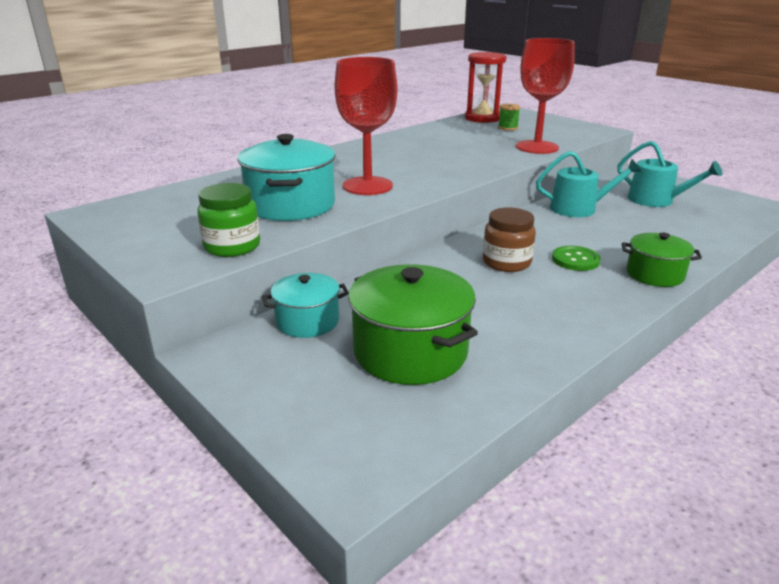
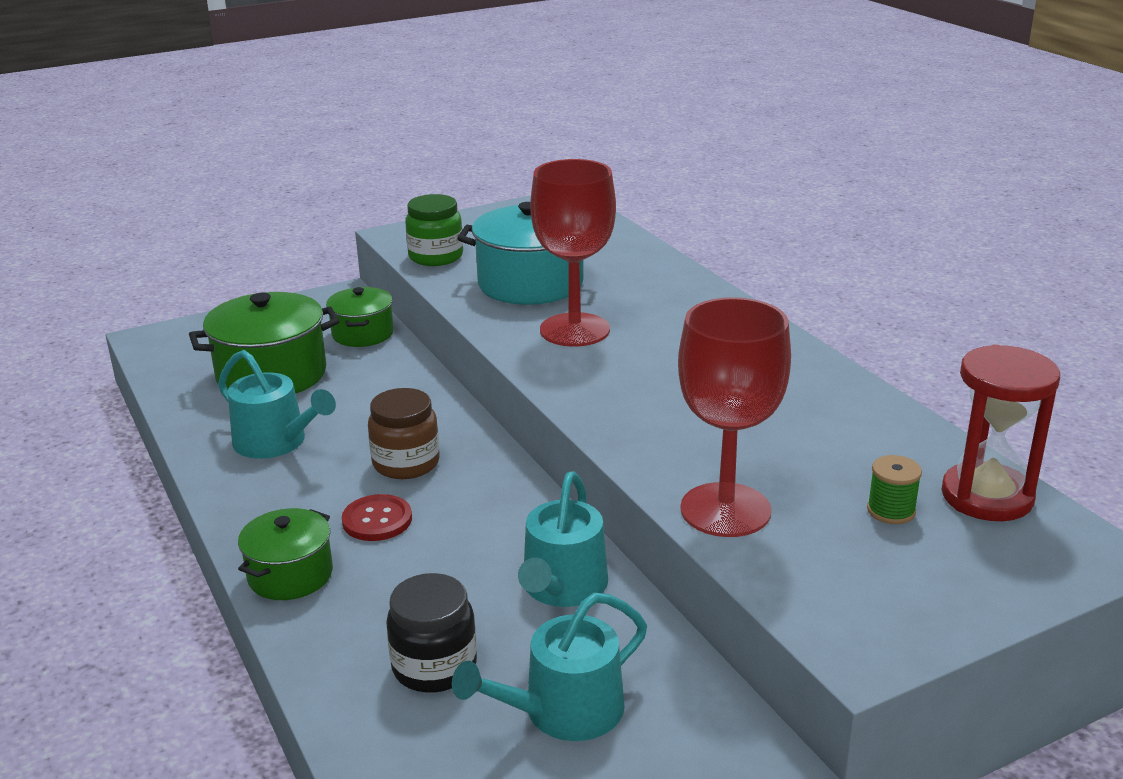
camera: 105 degrees right, 0 degrees up
turquoise pot [262,273,349,338] -> green pot [326,287,394,347]
green button [552,246,601,271] -> red button [342,494,412,541]
none -> turquoise watering can [218,350,336,459]
none -> black jar [386,573,477,693]

